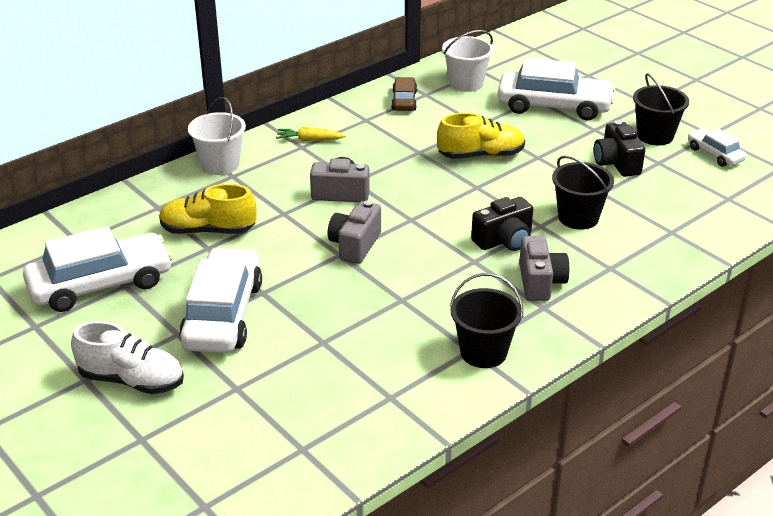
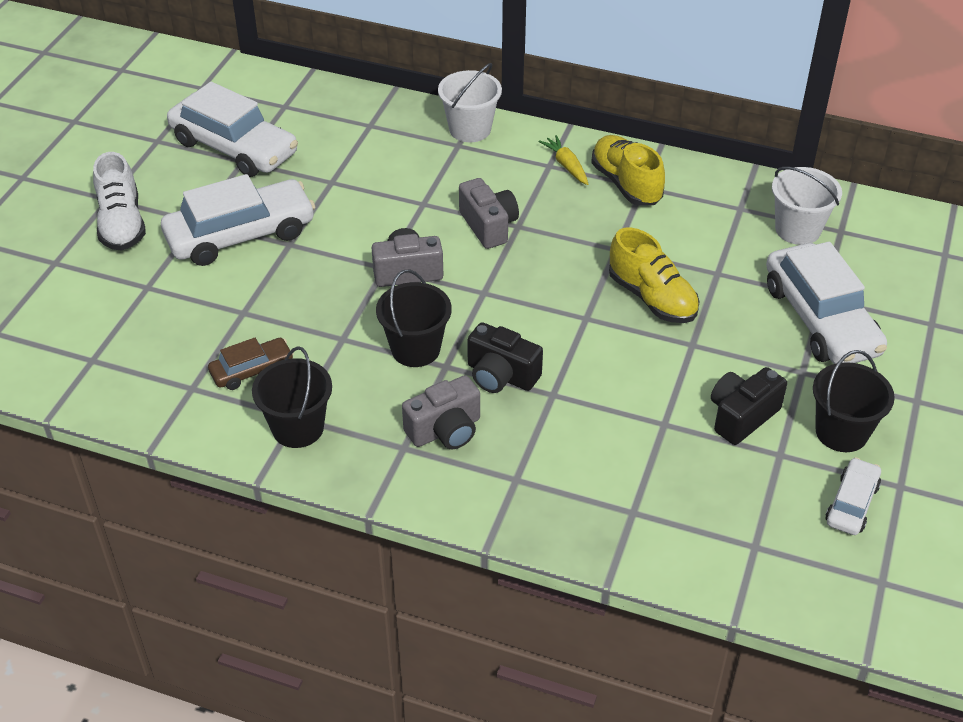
camera: 60 degrees right, 10 degrees up
yellow shoe [159,184,257,234] -> yellow shoe moved to [591,135,665,206]
brown car [391,77,417,111] -> brown car moved to [208,338,294,390]
black bucket [552,156,614,230] -> black bucket moved to [376,270,452,367]

